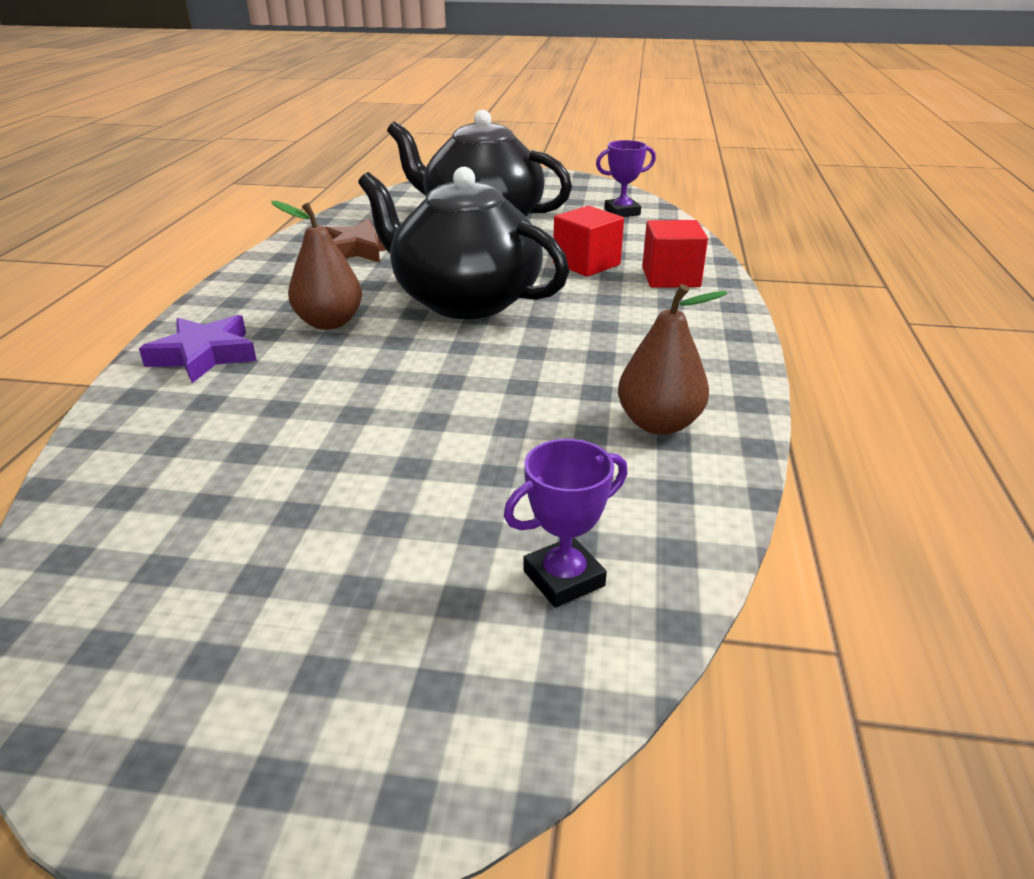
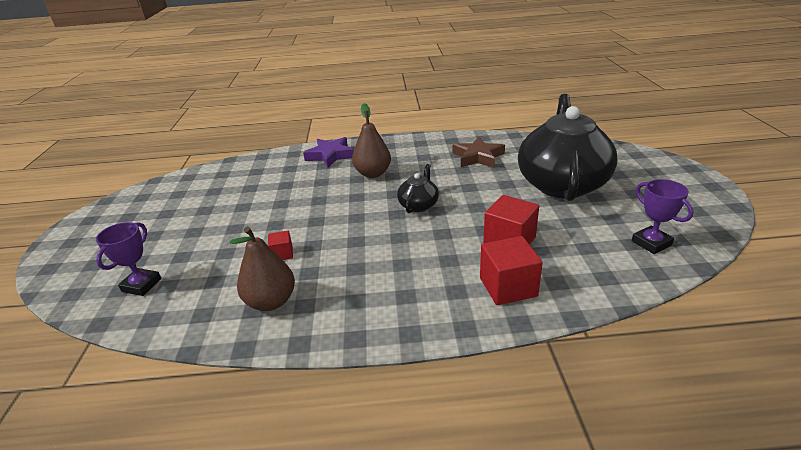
camera: 80 degrees right, 0 degrees up
black teapot [358,167,569,319] -> black teapot [397,164,439,213], size x0.43
purple trophy [504,439,628,608] -> purple trophy turned 60 degrees clockwise [96,222,161,296]
none -> red cube [268,231,293,260]

